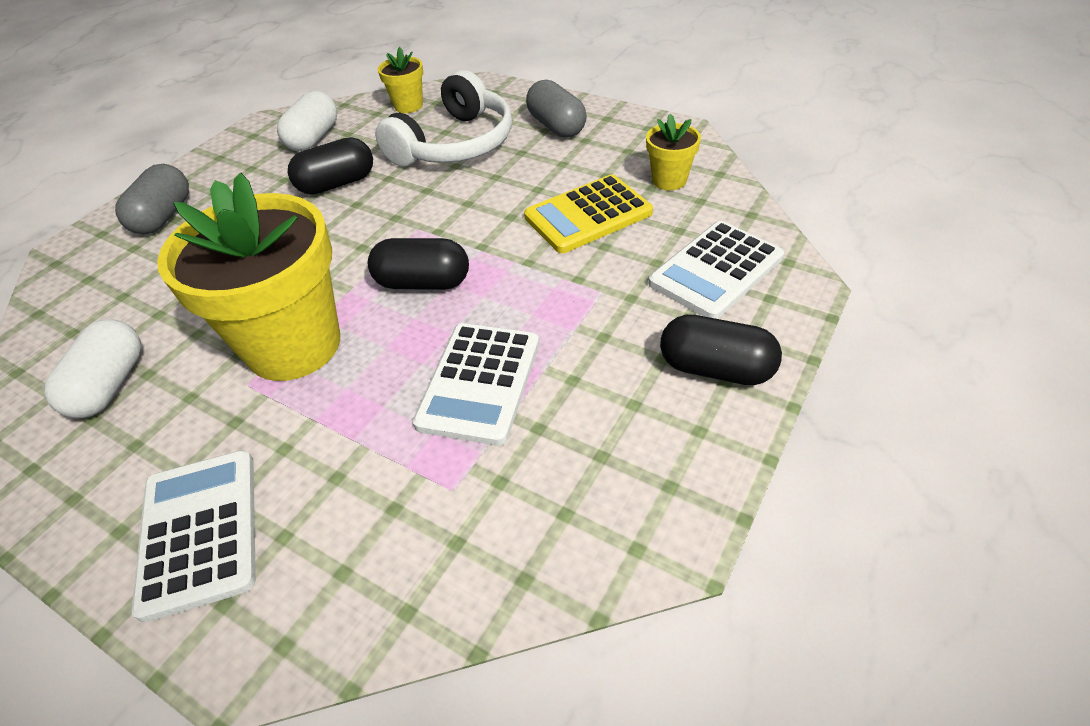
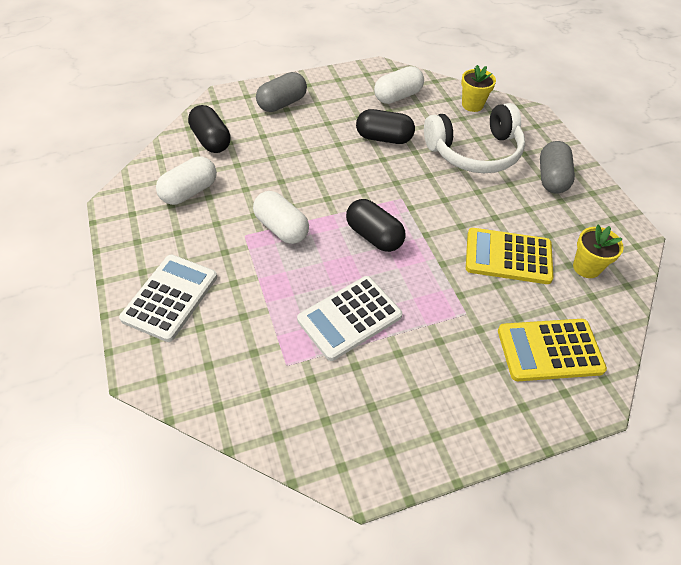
camera: 35 degrees right, 5 degrees up
yellow flower pot [157,173,340,381] -> white capsule [253,191,309,244]
white calculator [649,221,784,319] -> yellow calculator [498,319,607,381]
black capsule [660,315,782,385] -> black capsule moved to [188,105,231,153]

